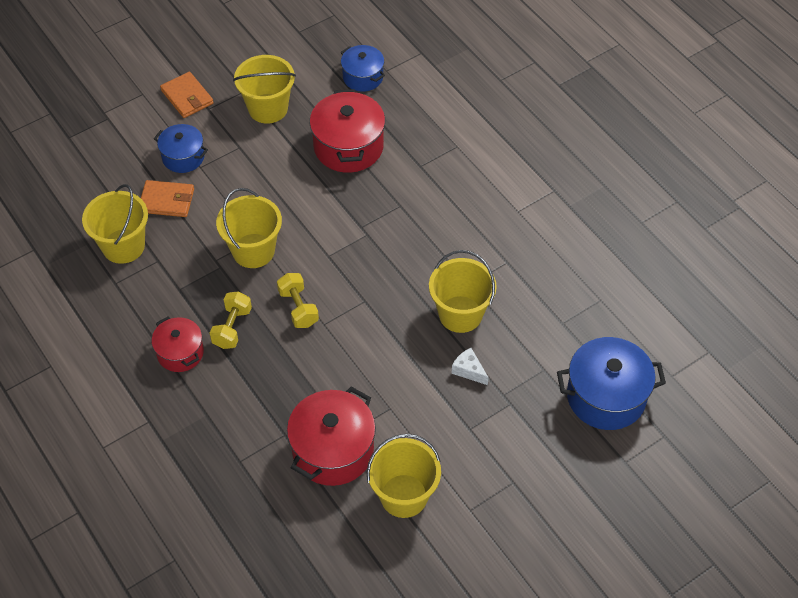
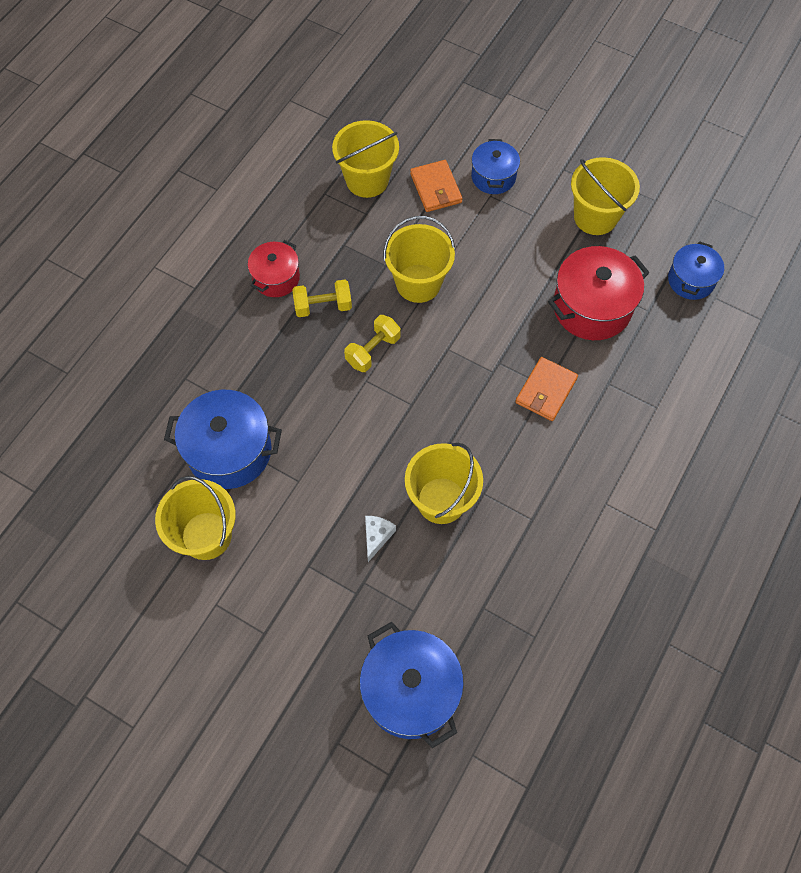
camera: 65 degrees right, 10 degrees up
orange wallet [160,72,213,118] -> orange wallet moved to [515,357,578,421]
red pot [287,387,376,486] -> blue pot [164,390,282,489]

